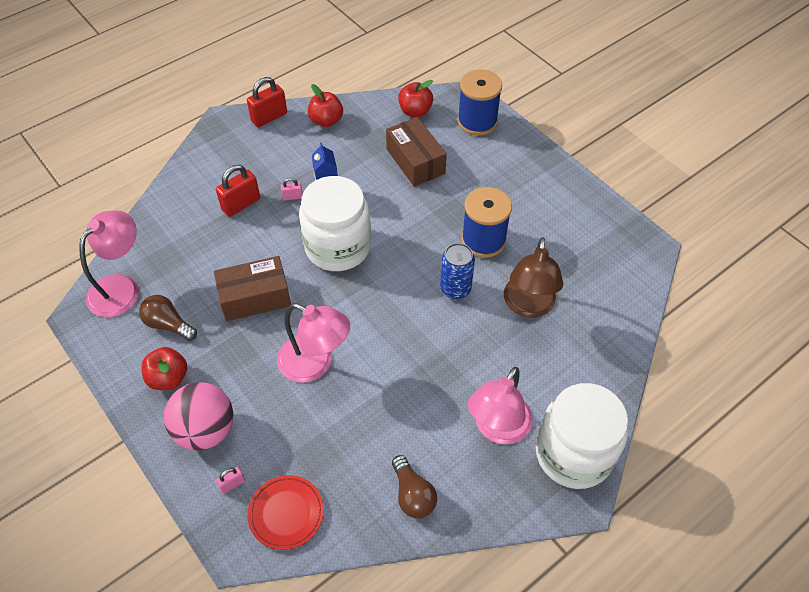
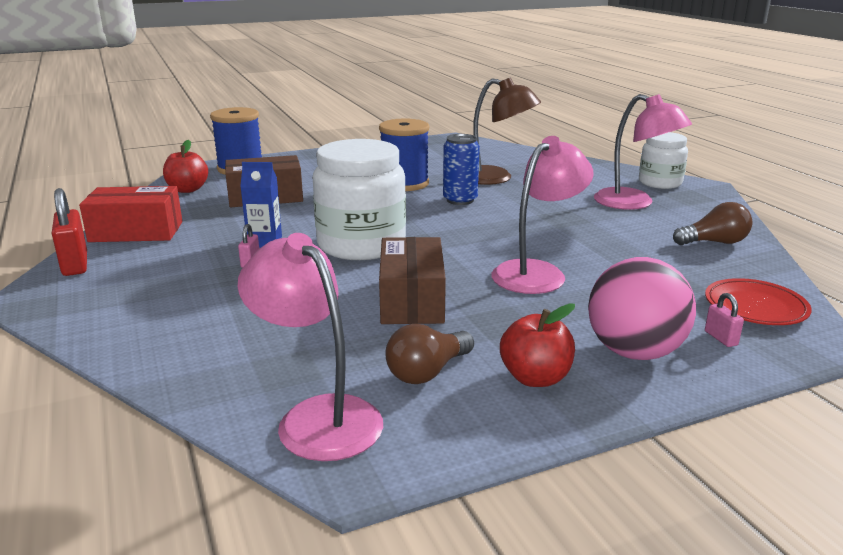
camera: 75 degrees left, 30 degrees down
red padlock [216,165,260,217] -> none
red apple [308,84,343,127] -> red box [79,186,183,242]
white jar [536,383,628,489] -> white jar [639,132,688,189], size x0.60

